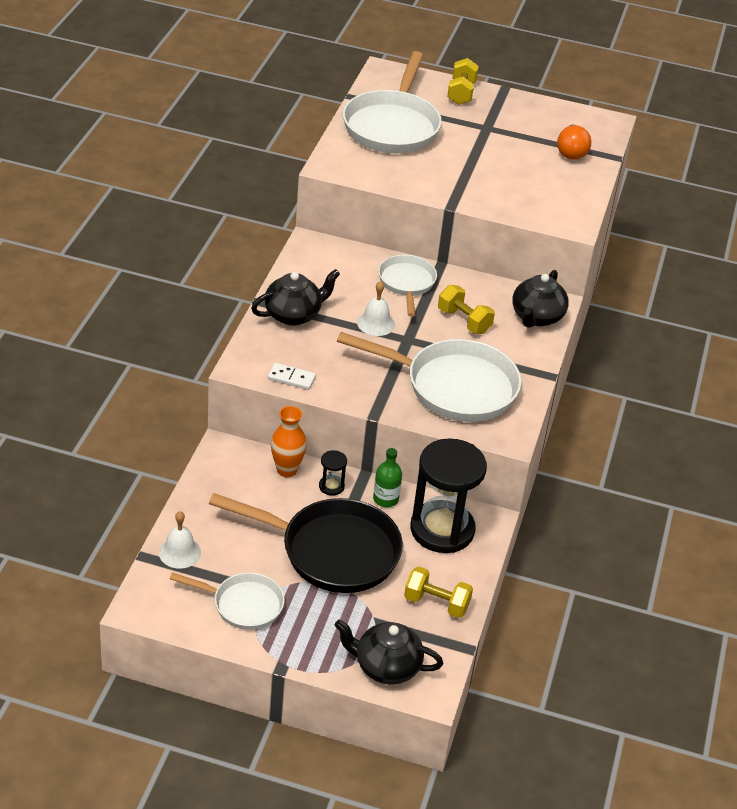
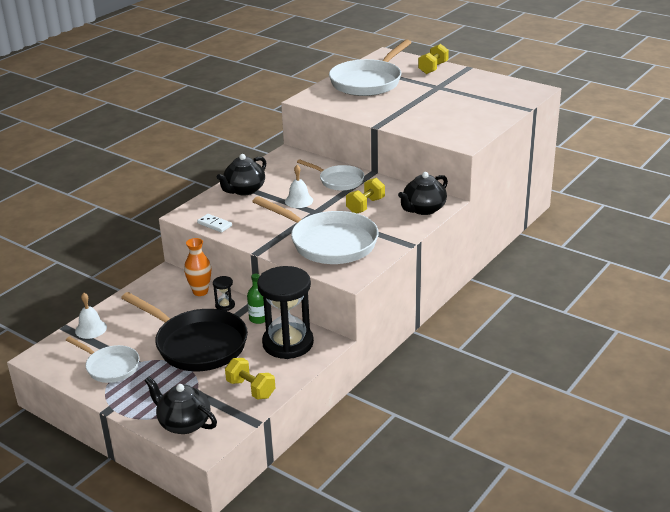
camera: 25 degrees right, 10 degrees down
black teapot [251,269,340,326] -> black teapot turned 135 degrees clockwise [217,154,266,195]
white pan [378,255,437,317] -> white pan turned 105 degrees clockwise [297,159,364,191]
yellow dumbbell [438,285,495,334] -> yellow dumbbell turned 60 degrees clockwise [346,178,385,213]
orange light bulb [557,125,591,160] -> none

